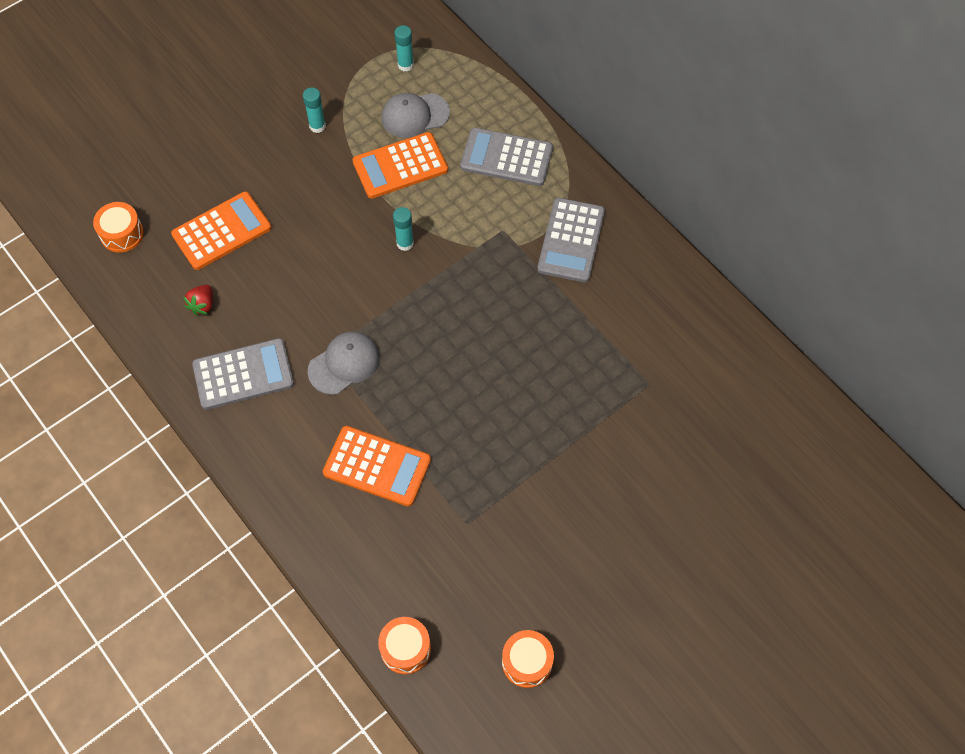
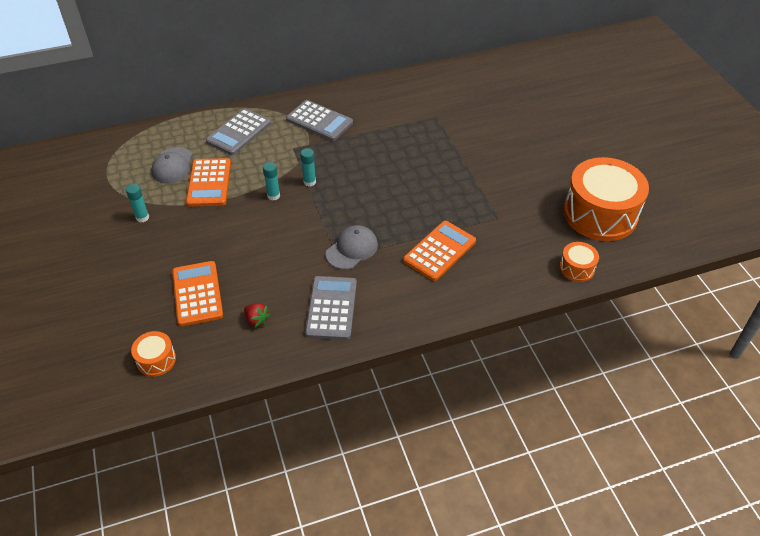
camera: 70 degrees left, 15 degrees down
grey cap [308,332,380,395] -> grey cap turned 60 degrees clockwise [326,225,378,270]
turquoise glue stick [394,25,414,71] -> turquoise glue stick moved to [300,148,316,187]
orange drum [502,630,554,688] -> orange drum [563,157,649,241], size x2.22

